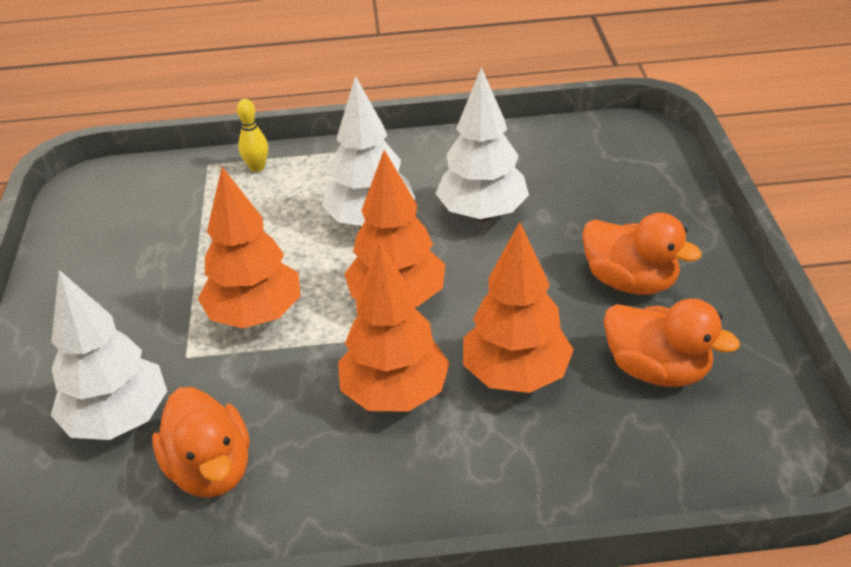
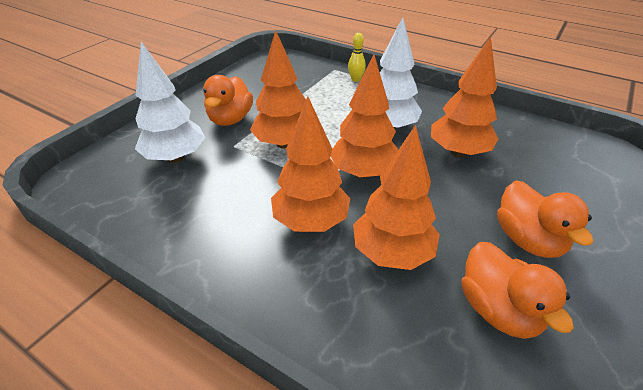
camera: 35 degrees right, 0 degrees up
orange duck [152,387,250,498] -> orange duck moved to [203,75,253,126]
white tree [435,68,529,221] -> orange tree [431,37,498,157]

